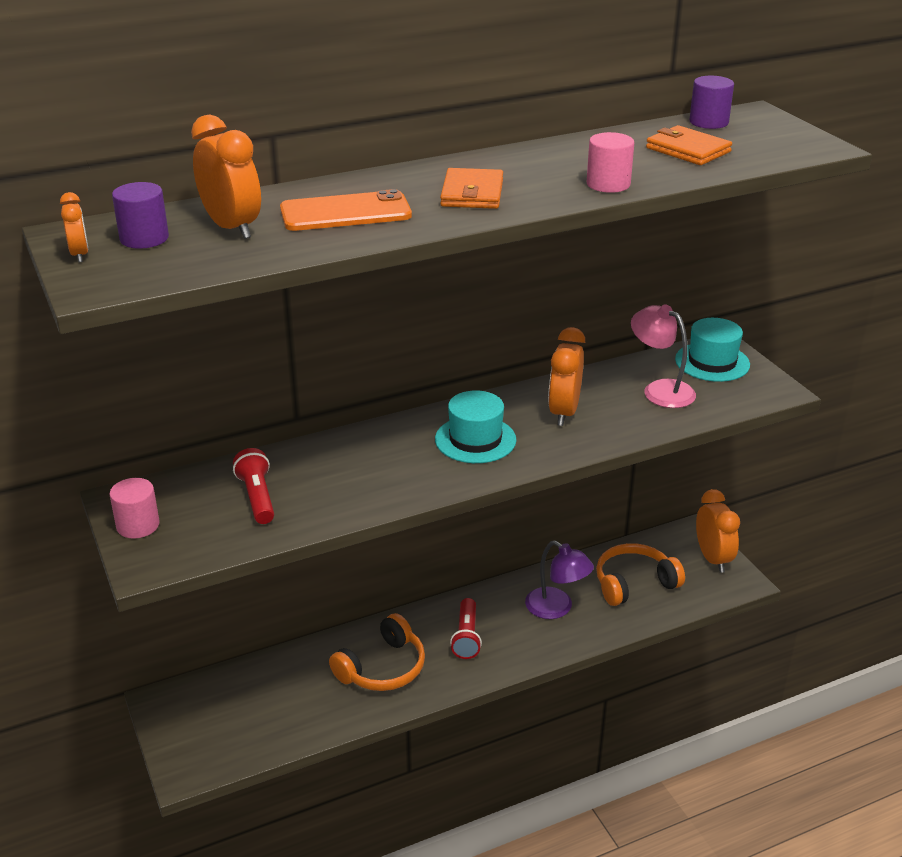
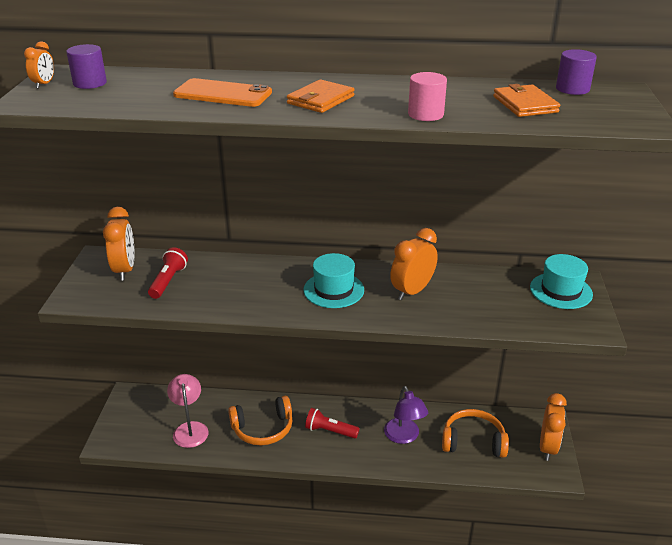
camera: 30 degrees right, 0 degrees up
pink cylinder [109,478,159,539] -> none
orange clock [191,115,261,239] -> orange clock moved to [103,207,135,281]
red flashlight [450,598,482,659] -> red flashlight turned 75 degrees clockwise [305,408,359,438]
pink lamp [631,304,696,408] -> pink lamp moved to [167,374,209,448]

